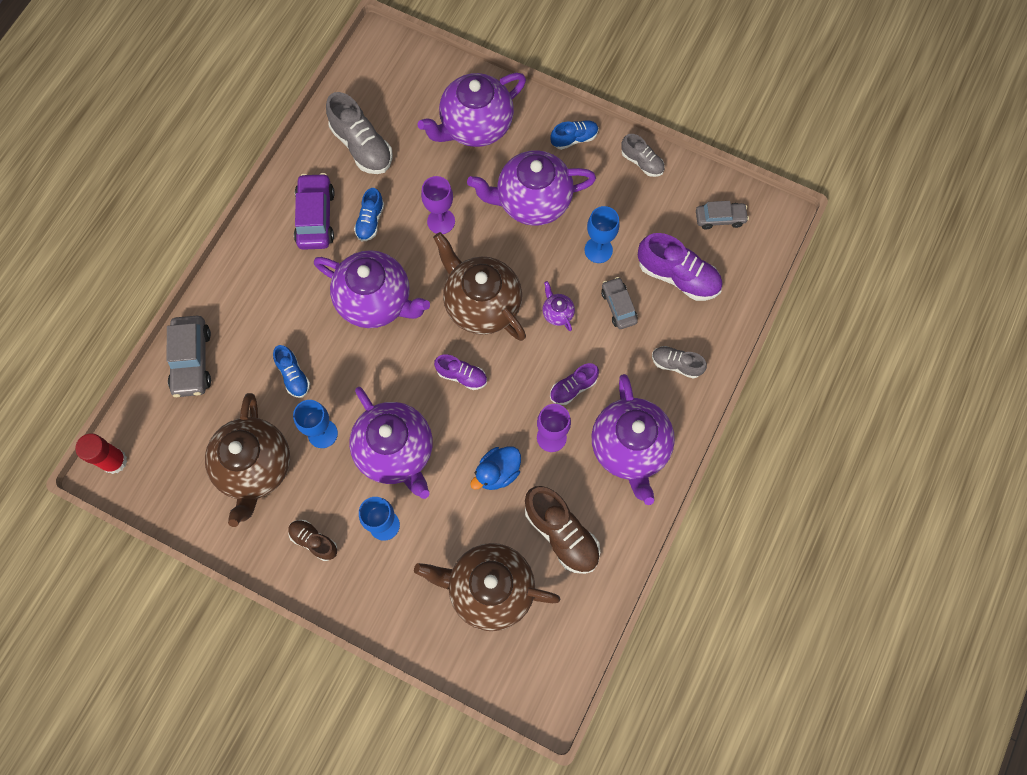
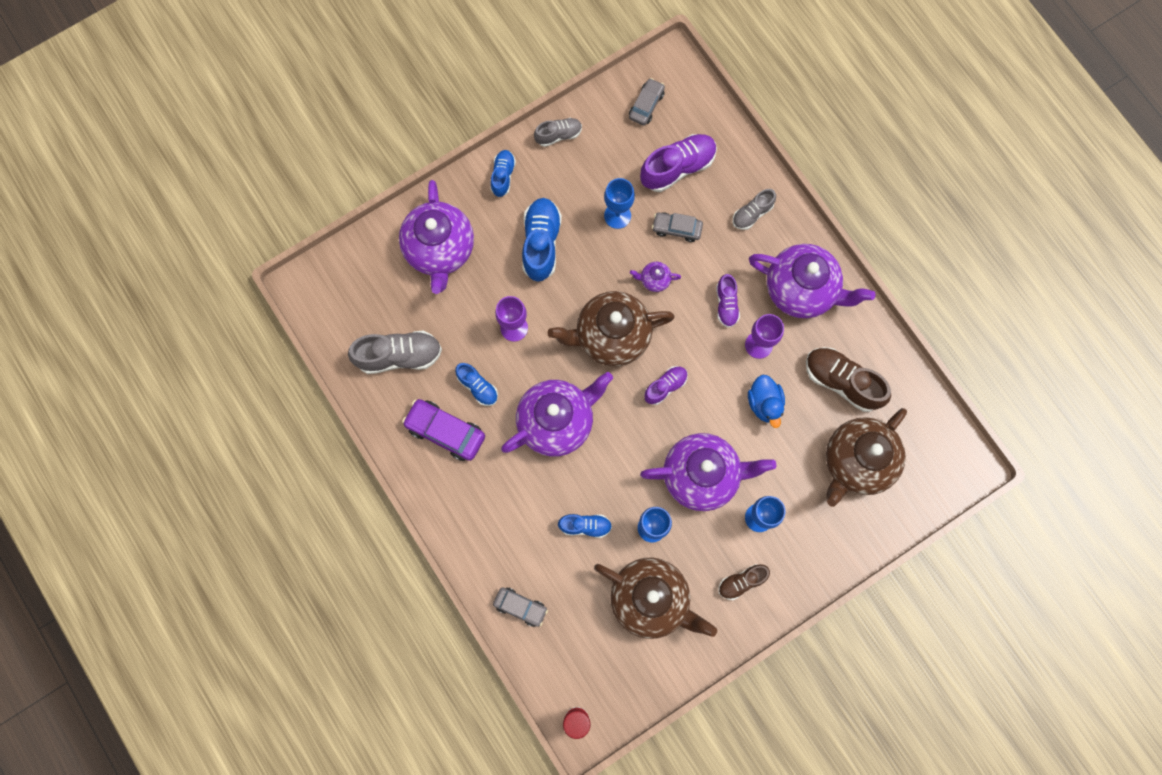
camera: 60 degrees left, 5 degrees up
grey car [167,316,211,397] -> grey car [493,587,548,627], size x0.64
purple teapot [467,150,596,226] -> blue shoe [522,198,562,282]
brown shoe [525,486,600,574] -> brown shoe turned 135 degrees counterclockwise [806,347,891,412]

